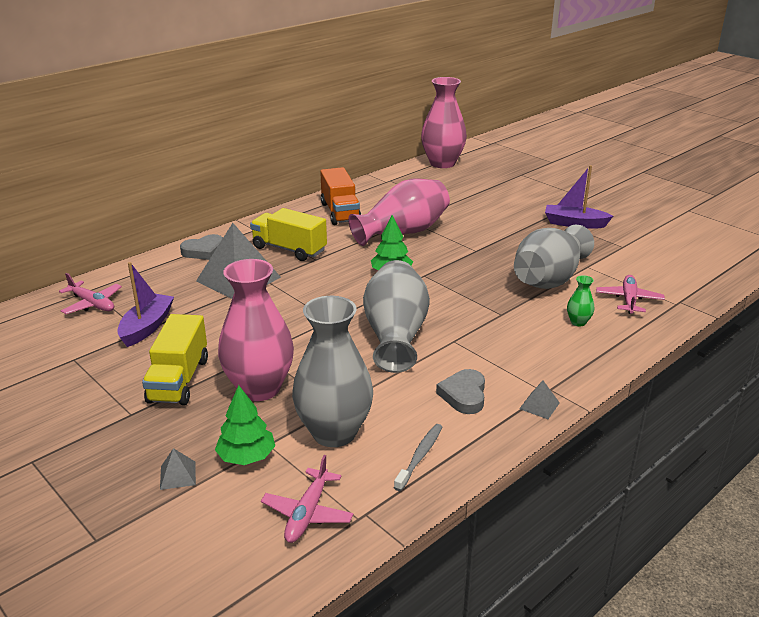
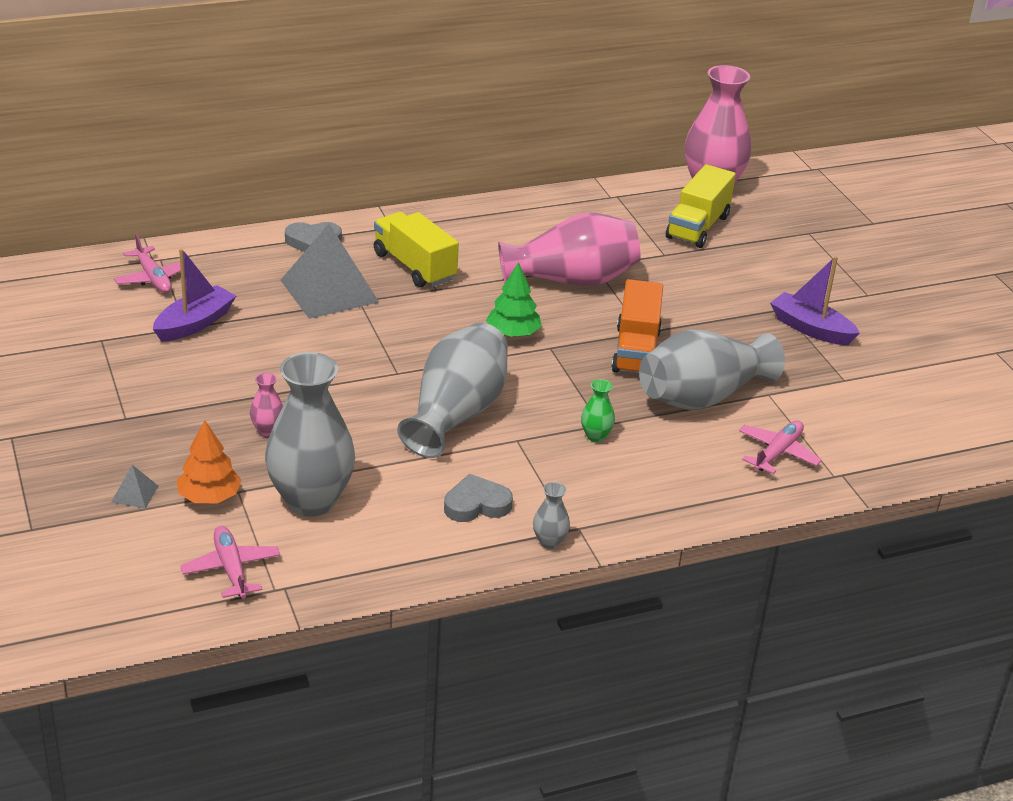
camera: 20 degrees right, 5 degrees up
yellow truck [142,314,208,405] -> yellow truck moved to [666,164,736,248]
green tree [215,385,275,465] -> orange tree [177,420,242,503]
pink vase [218,259,294,401] -> pink vase [250,372,283,436], size x0.41
pink plane [261,455,354,543] -> pink plane turned 120 degrees clockwise [180,526,280,598]
orange truck [320,167,361,225] -> orange truck moved to [611,279,663,373]
grey toothbrush [394,424,442,491] -> none
grey heart [436,369,485,414] -> grey heart turned 45 degrees clockwise [444,474,513,522]
grey pyramid [519,380,560,419] -> grey vase [533,482,570,549]
green vase [567,275,594,327] -> green vase moved to [581,379,615,442]

